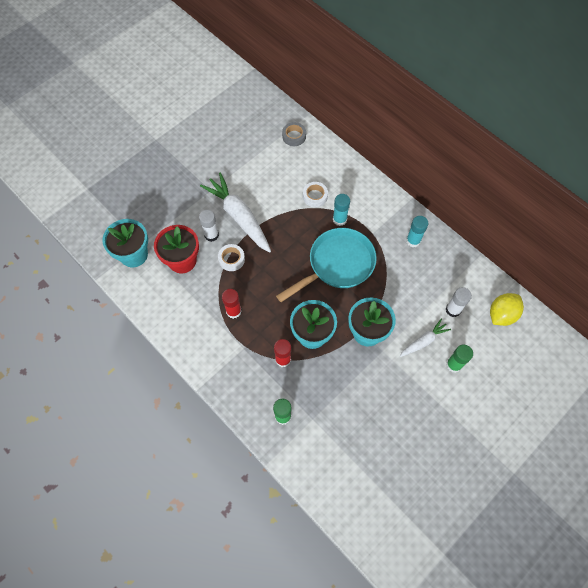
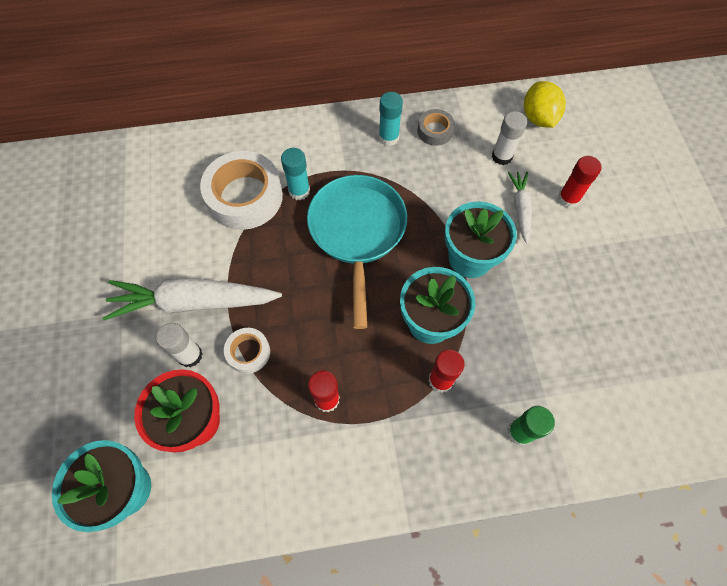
camera: 55 degrees left, 0 degrees up
grey tape [282,122,306,146] -> grey tape moved to [417,109,455,146]
white tape [303,182,328,207] -> white tape [200,151,283,230], size x1.99
green glue stick [446,345,473,373] -> red glue stick [558,156,602,208]

